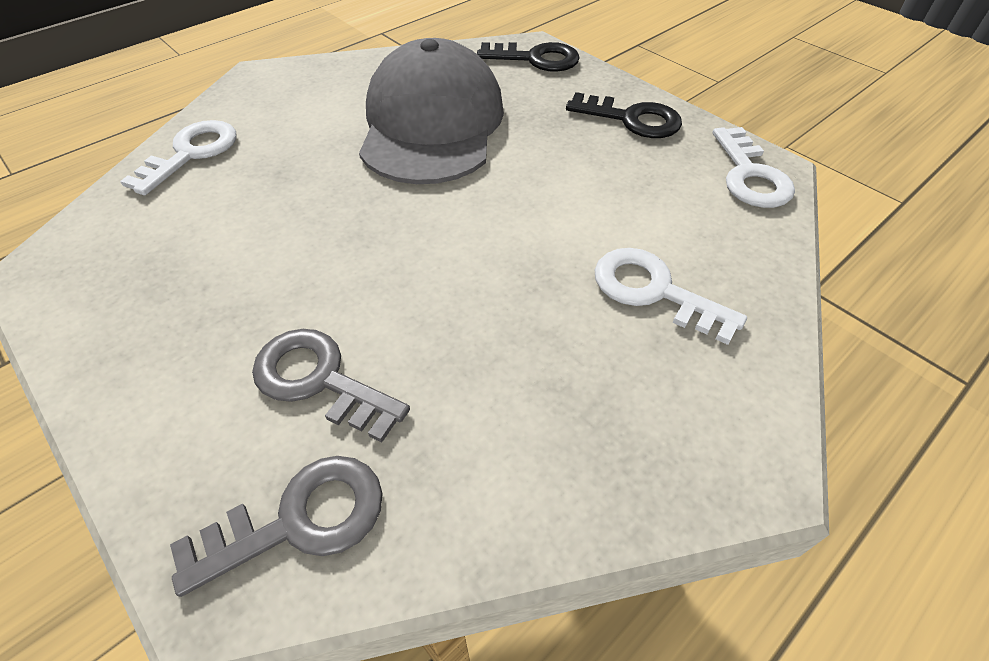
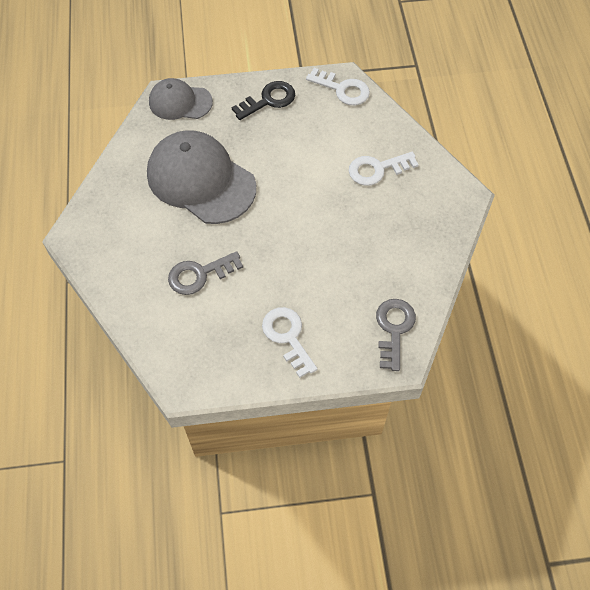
camera: 55 degrees left, 10 degrees up
white key [120,120,237,195] -> white key moved to [262,307,317,378]
grey key [252,329,410,443] -> grey key moved to [168,251,243,295]
black key [477,42,580,72] -> grey cap [149,78,213,120]

